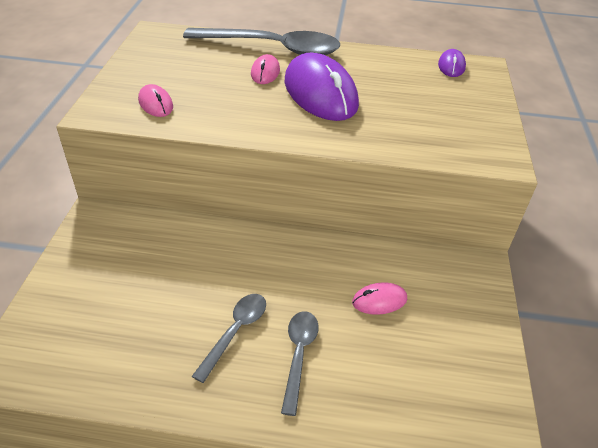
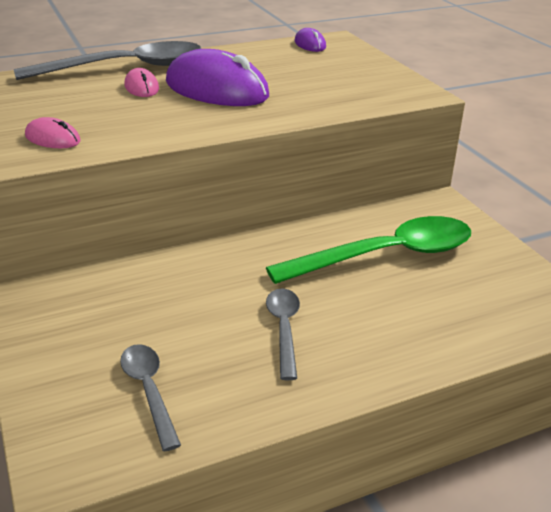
camera: 30 degrees left, 10 degrees down
grey spoon [281,311,319,416] -> grey spoon moved to [120,344,181,452]
pink mouse [352,282,407,315] -> green spoon [266,216,471,284]

